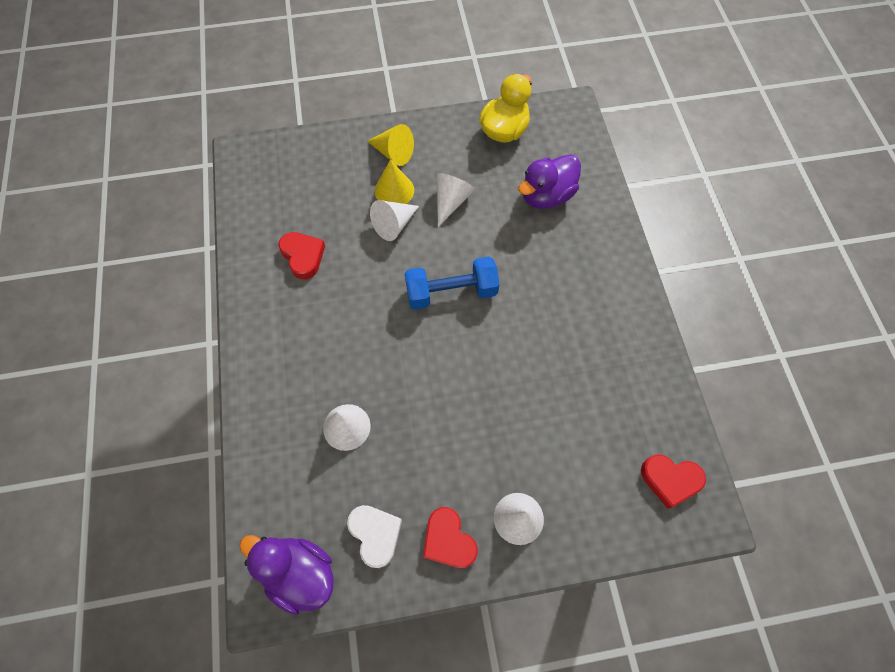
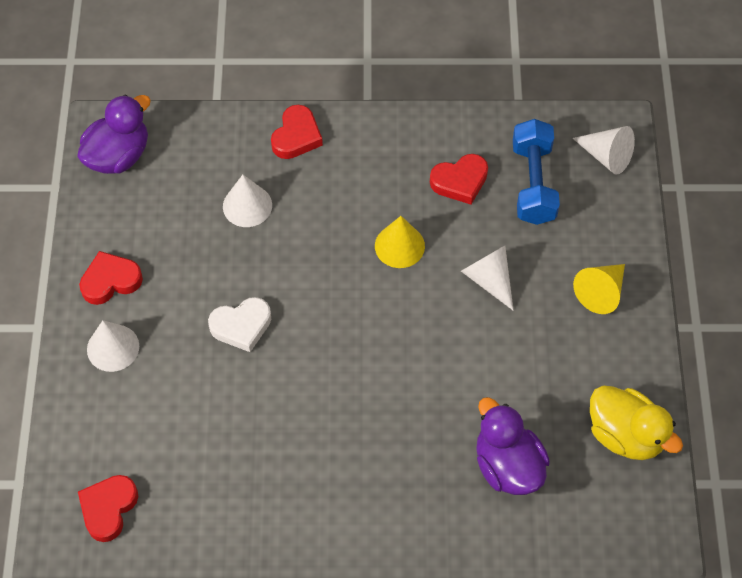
camera: 100 degrees right, 5 degrees down
white heart [347,505,402,568] -> white heart moved to [208,297,271,352]
yellow cone [375,160,414,204] -> yellow cone moved to [375,216,425,268]
blue dumbbell [405,256,500,310] -> blue dumbbell moved to [513,119,560,225]
white cone [437,173,475,227] -> white cone moved to [572,126,635,175]
none -> red heart [271,105,323,159]

